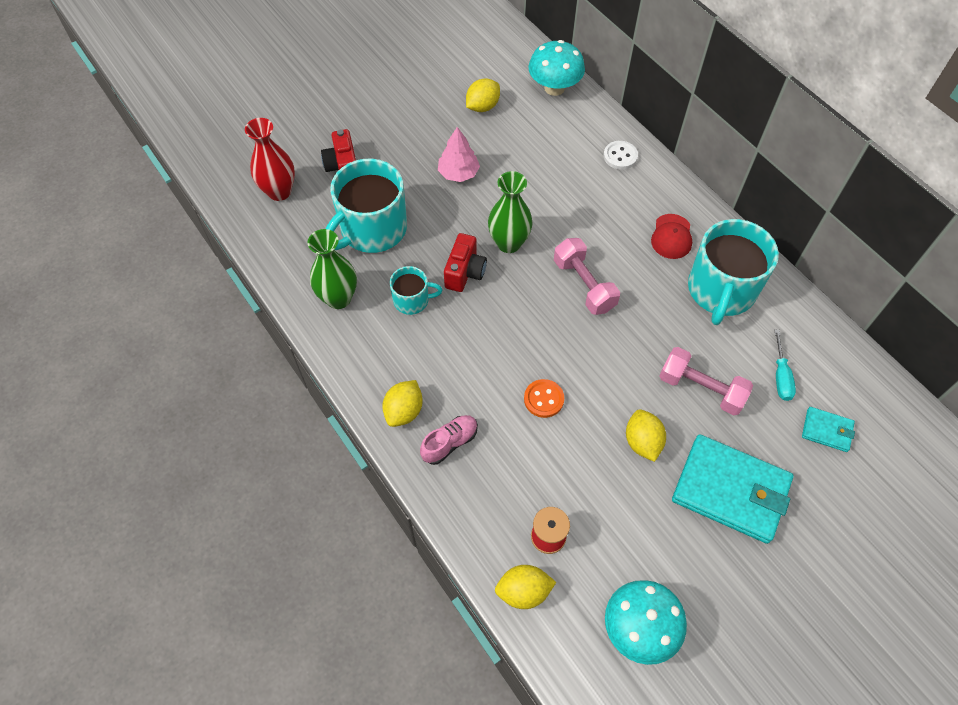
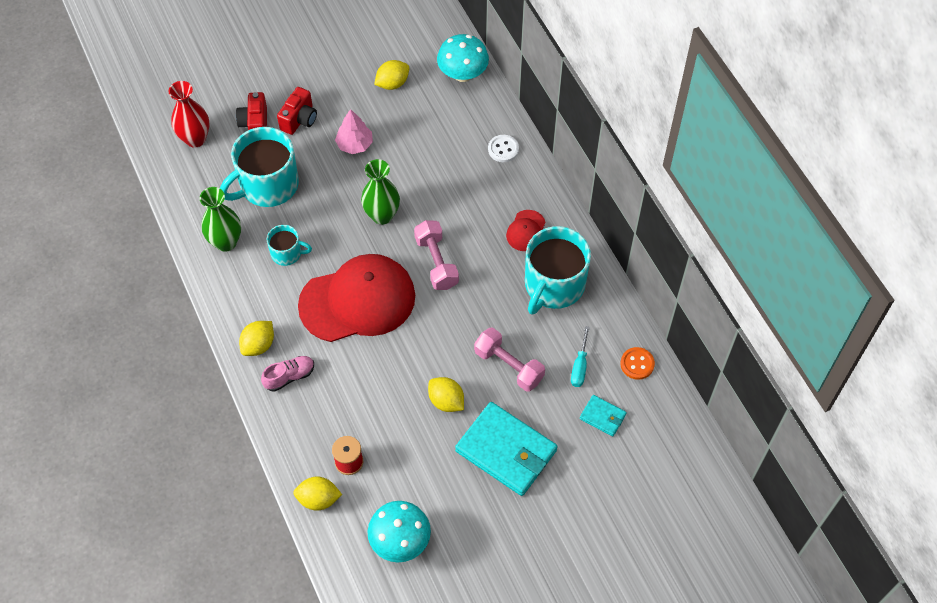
camera: 10 degrees right, 0 degrees up
red camera [444,233,487,292] -> red camera moved to [277,87,317,135]
orange button [524,379,564,418] -> orange button moved to [620,347,655,380]
yellow lemon [626,409,666,462] -> yellow lemon turned 45 degrees counterclockwise [428,377,464,412]
none -> red cap [298,254,415,342]

